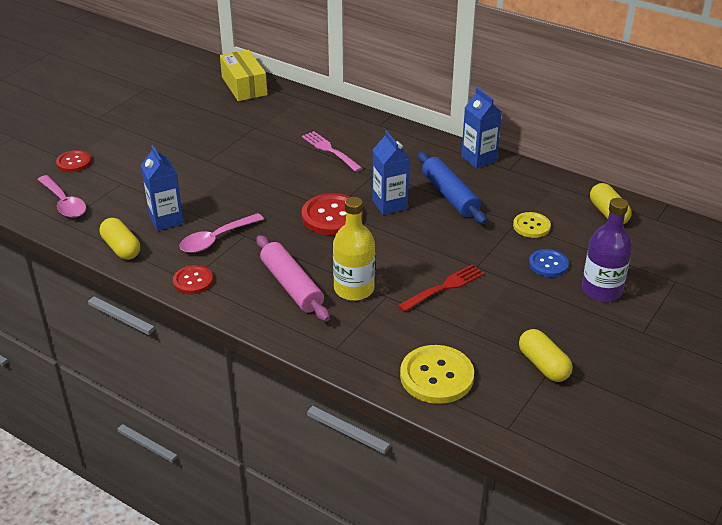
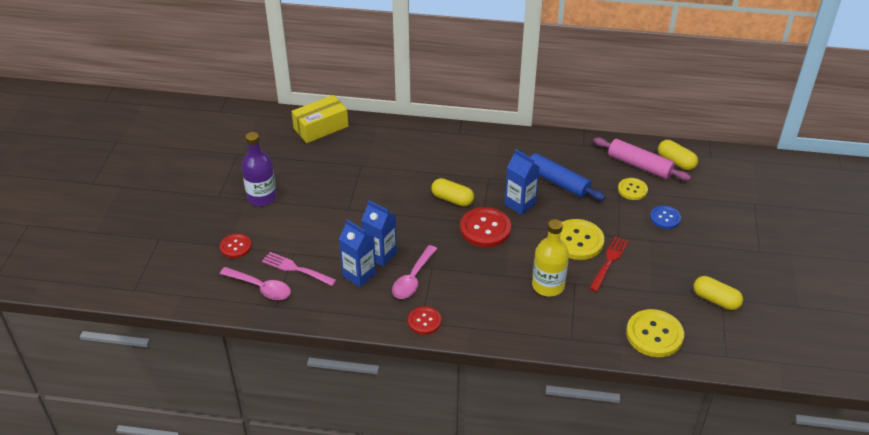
camera: 25 degrees left, 5 degrees up
yellow capsule [100,218,140,260] -> yellow capsule moved to [431,178,474,207]
yellow box [220,50,267,101] -> yellow box turned 75 degrees counterclockwise [291,95,348,143]
pink rolling pin [256,235,330,322] -> pink rolling pin moved to [593,137,691,181]
pink fork [302,131,362,172] -> pink fork moved to [262,252,336,286]
blue carton [461,88,502,168] -> blue carton moved to [362,200,397,267]
purple bottle [582,198,632,302] -> purple bottle moved to [241,132,277,206]
none -> yellow button [560,219,604,260]

